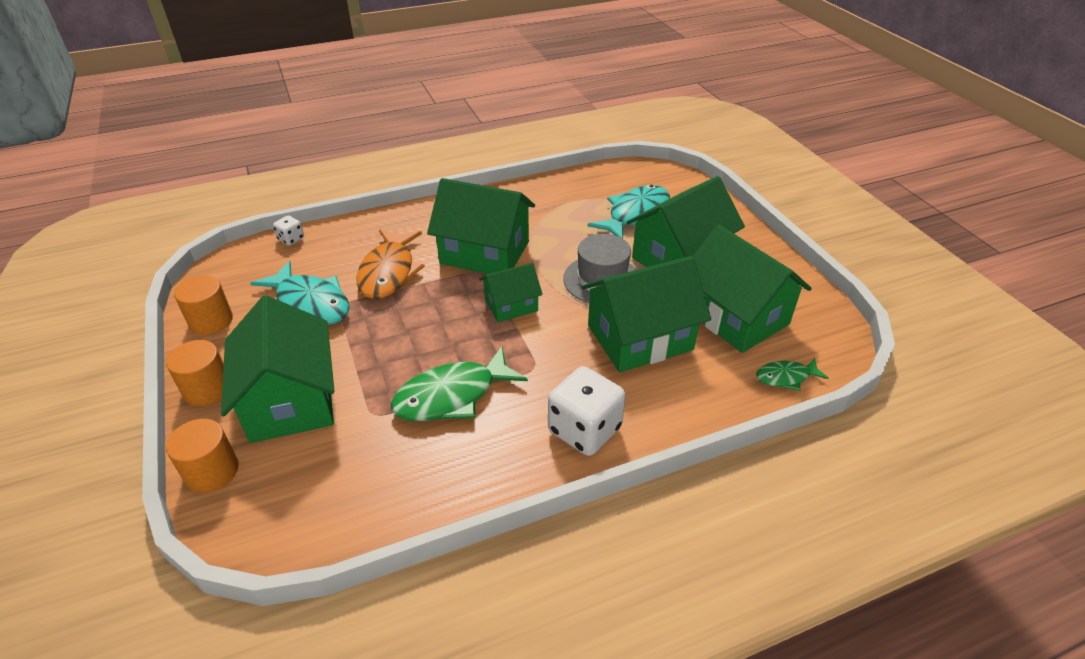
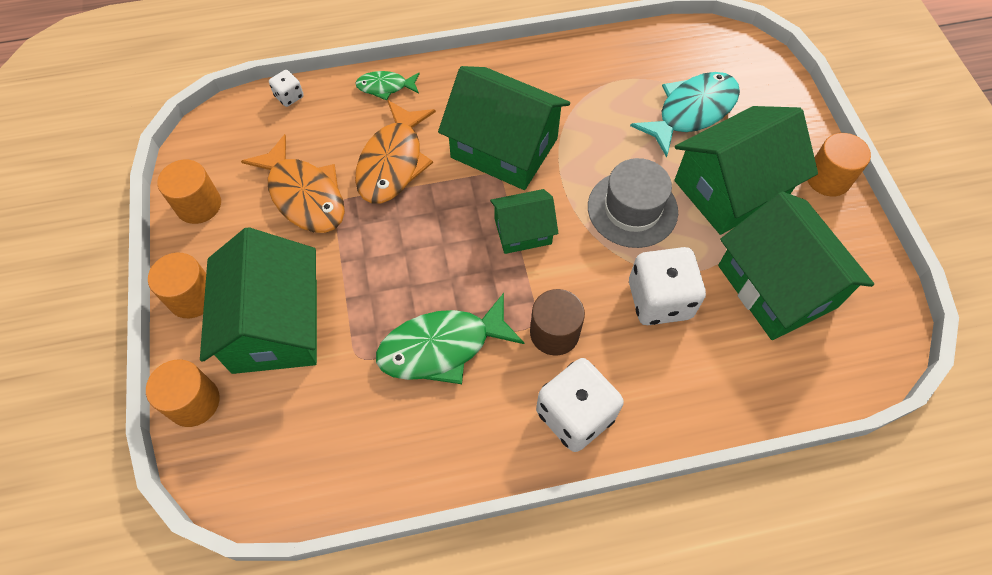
camera: 10 degrees right, 20 degrees up
turquoise fish [250,261,350,325] -> orange fish [241,134,345,233]
green house [581,256,711,372] -> white dice [629,247,706,325]
green fish [756,358,829,391] -> green fish moved to [355,71,420,101]
none -> brown cylinder [530,289,585,355]
none -> orange cylinder [807,133,871,196]

